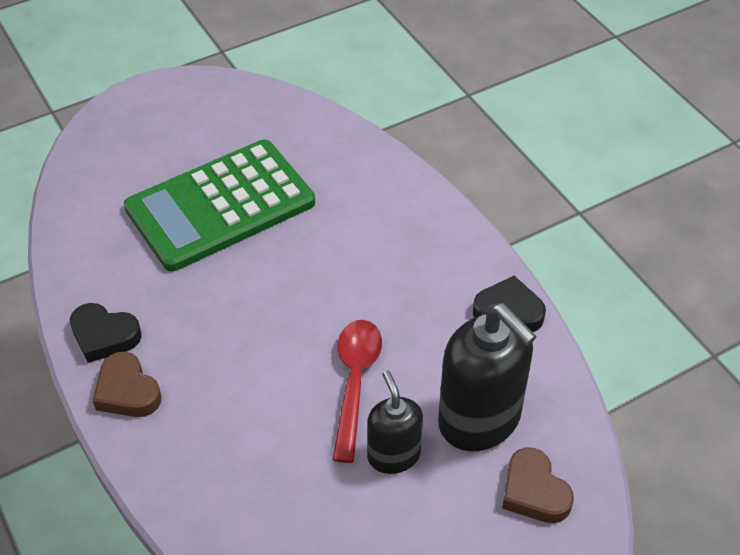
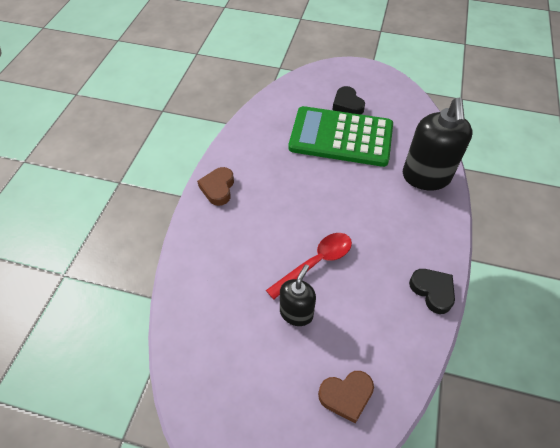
camera: 45 degrees right, 5 degrees up
black heart [70,303,142,363] -> black heart moved to [332,86,365,115]
black soap dispenser [438,303,537,451] -> black soap dispenser moved to [403,97,473,190]
brown heart [502,447,574,523] -> brown heart turned 120 degrees counterclockwise [318,371,374,423]

